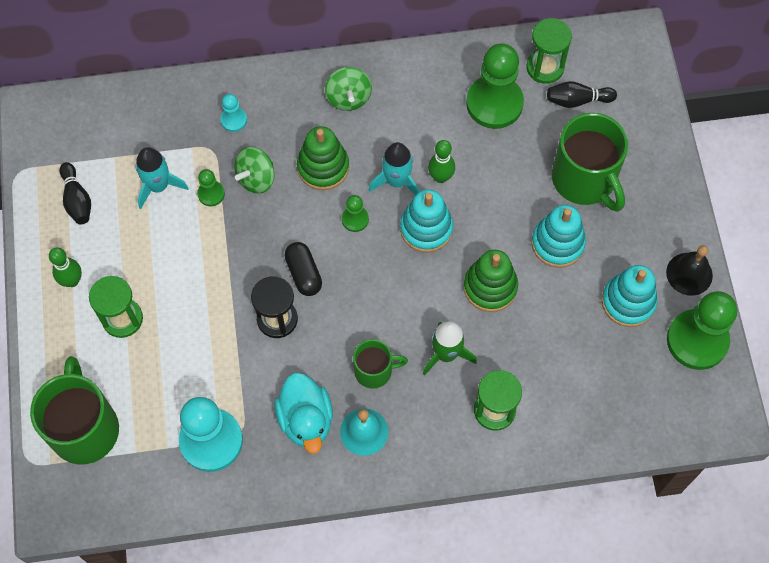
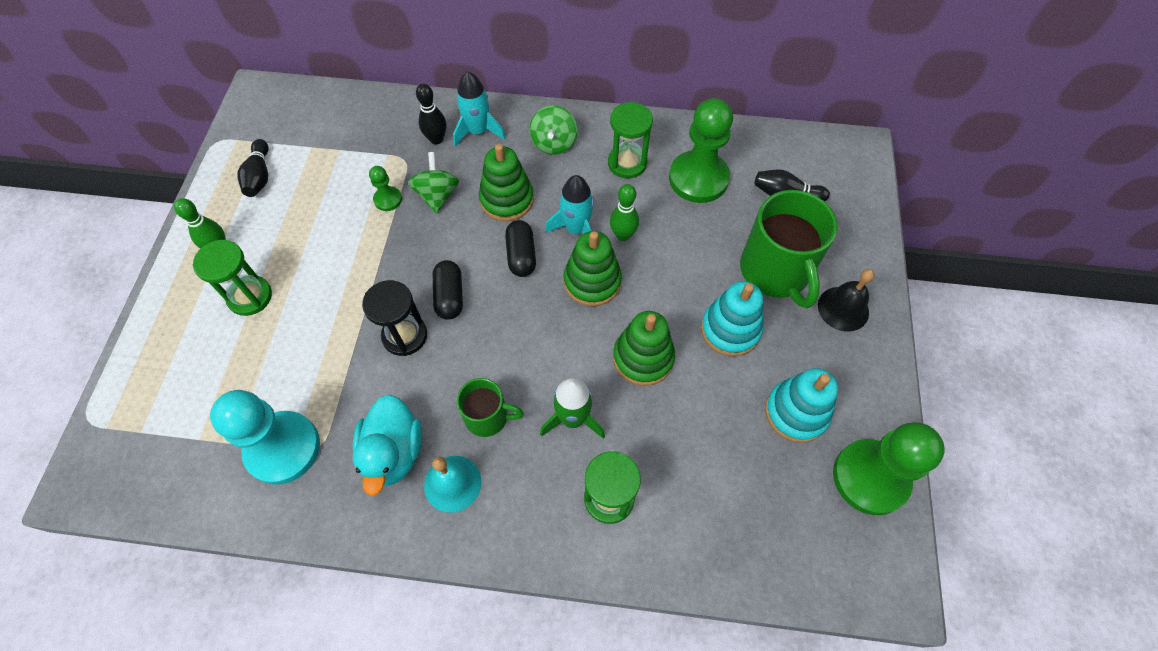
camera: 15 degrees right, 5 degrees down
green mug [30,356,119,464] -> none
turquoise rocket [136,147,188,209] -> turquoise rocket moved to [453,71,506,146]
turquoise pawn [220,94,247,132] -> black bowling pin [416,84,446,145]
green spinning top [234,147,275,194] -> green spinning top turned 120 degrees clockwise [408,152,459,214]
green pawn [342,195,369,232] -> black capsule [505,220,536,277]
turquoise stacking toy [400,189,453,252] -> green stacking toy [564,231,622,306]
green hourglass [527,18,572,84] -> green hourglass moved to [608,102,653,178]
black bell [666,245,713,296] -> black bell moved to [818,269,874,332]

